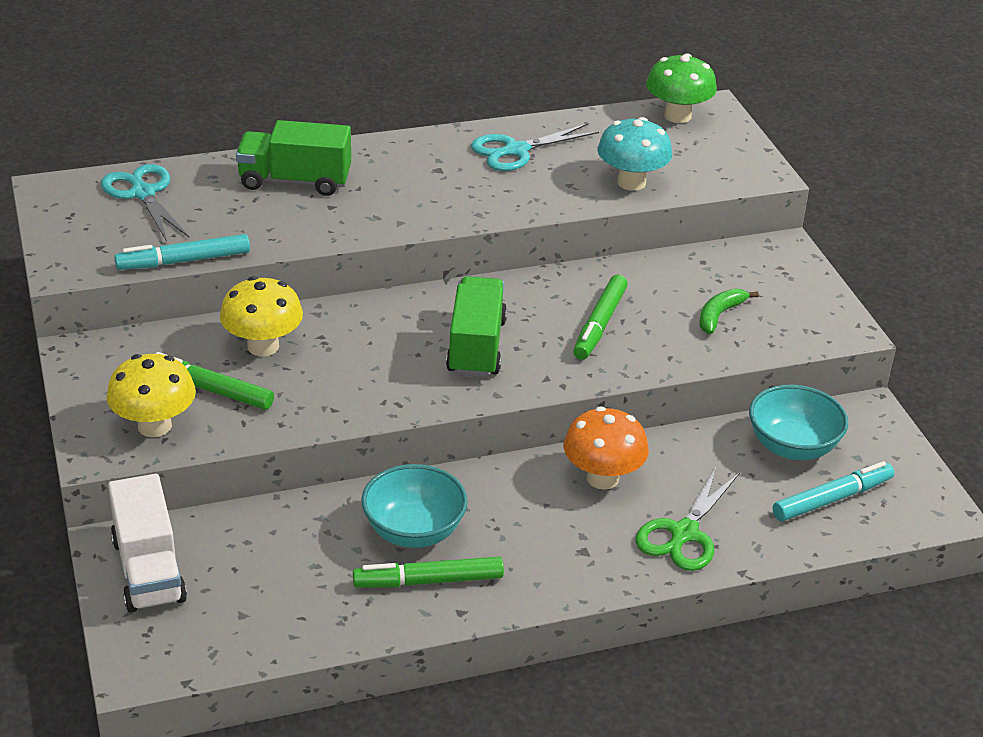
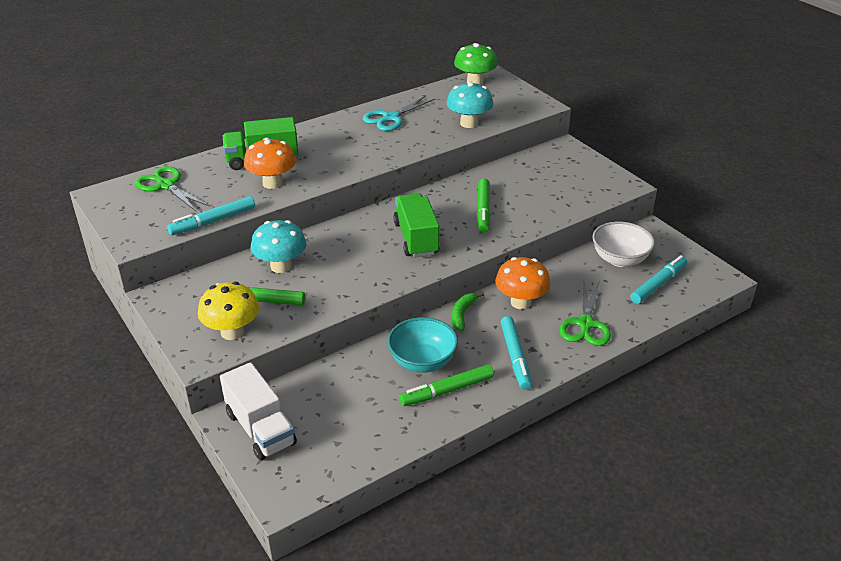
camera: 15 degrees left, 0 degrees up
turquoise scissors [101,164,189,242] -> green scissors [134,166,210,212]
yellow mushroom [220,276,303,356] -> turquoise mushroom [251,220,306,273]
green banana [699,288,759,334] -> green banana moved to [451,292,484,331]
turquoise bowl [749,385,849,460] -> white bowl [592,222,655,267]
none -> orange mushroom [244,138,296,189]
none -> turquoise marker [501,316,532,390]

